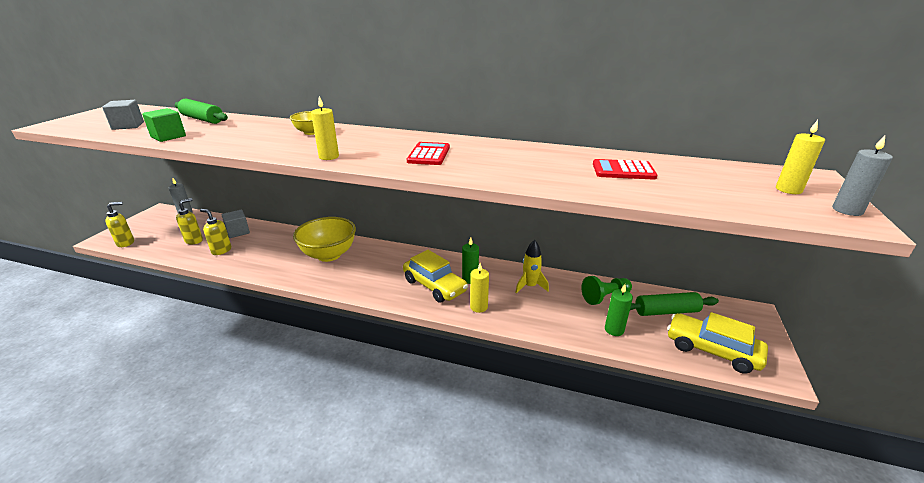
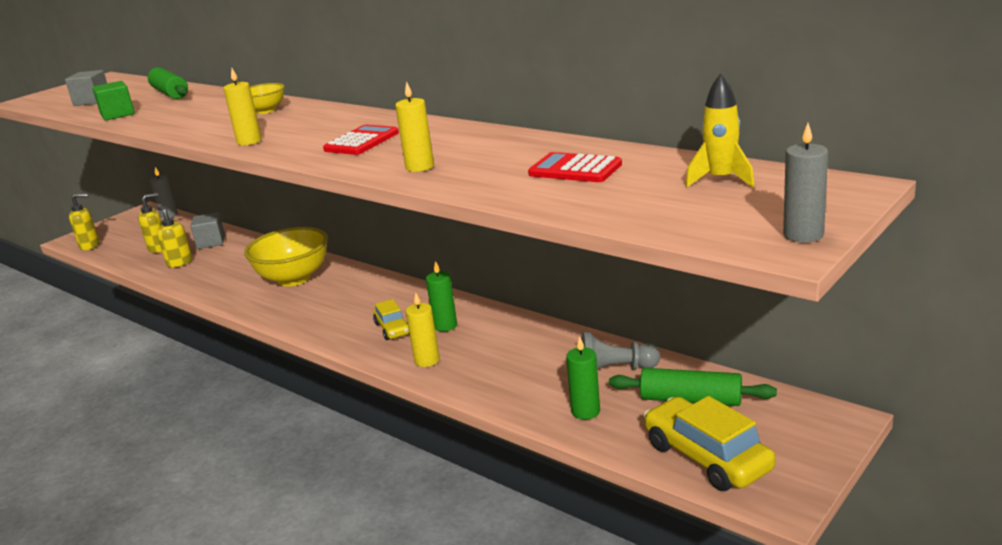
camera: 25 degrees right, 5 degrees down
yellow car [403,250,468,303] -> yellow car [373,299,409,340], size x0.58
yellow rocket [515,240,549,294] -> yellow rocket moved to [685,73,754,188]
green pawn [581,276,632,305] -> grey pawn [581,332,660,370]
yellow candle [776,120,825,194] -> yellow candle moved to [395,81,434,172]

